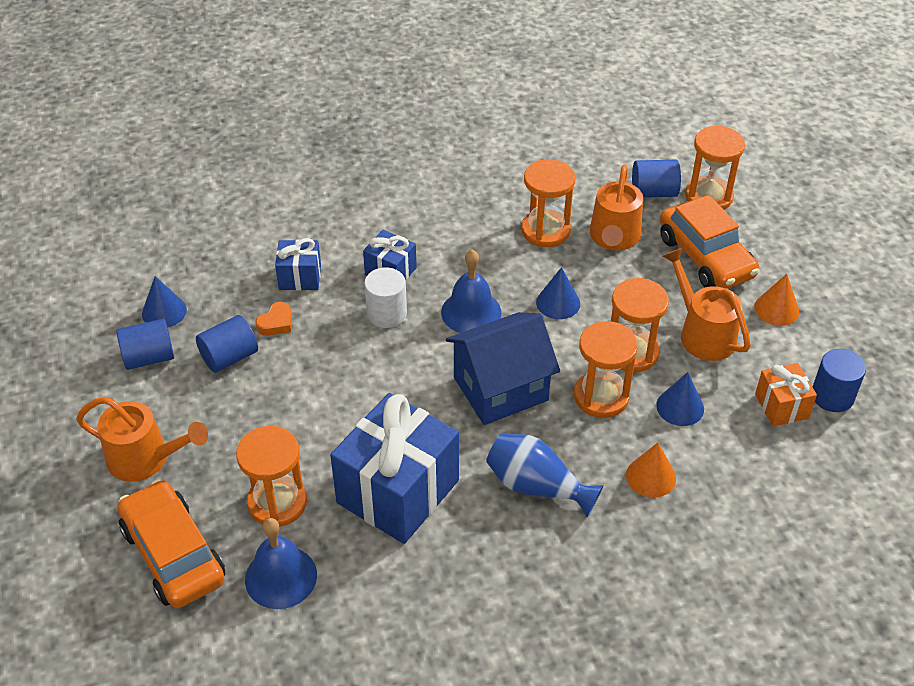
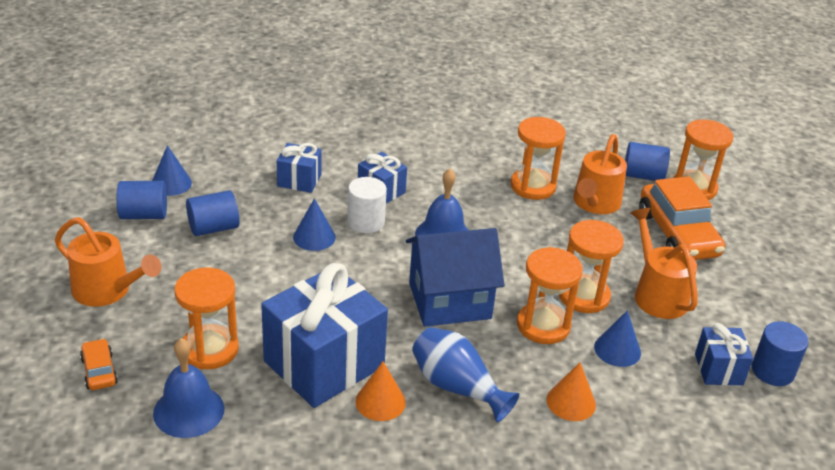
camera: 10 degrees right, 10 degrees down
orange car [117,479,225,608] -> orange car [80,338,118,390], size x0.47
orange heart [256,302,292,336] -> none
blue cone [536,267,580,319] -> blue cone moved to [293,198,336,251]
orange cone [754,274,799,326] -> orange cone moved to [355,362,406,421]
orange gift [755,363,817,427] -> blue gift [695,323,753,385]

